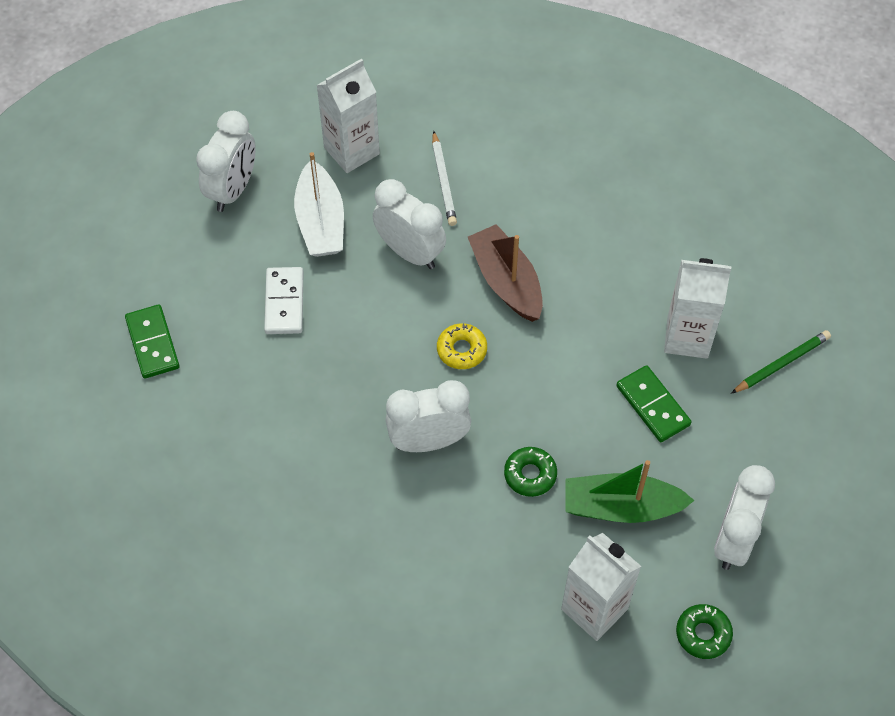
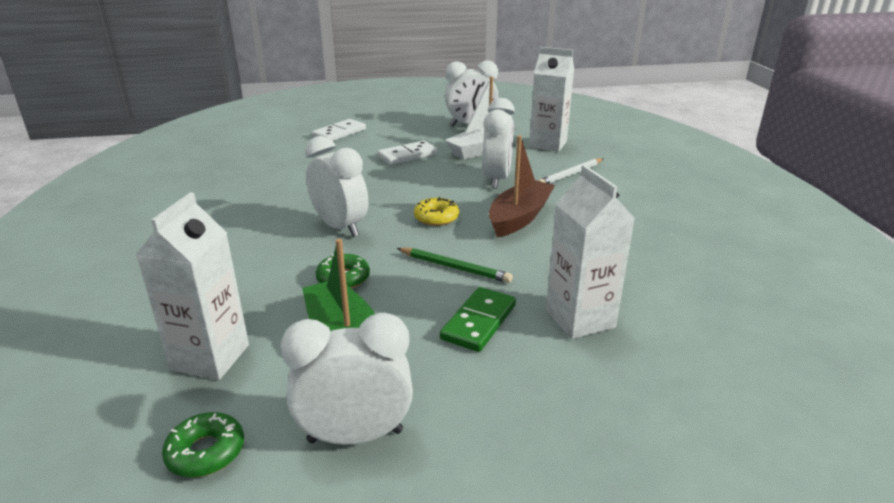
camera: 60 degrees right, 30 degrees down
green domino [125,304,180,379] -> white domino [312,119,366,141]
green pencil [731,330,831,394] -> green pencil moved to [397,248,513,283]

